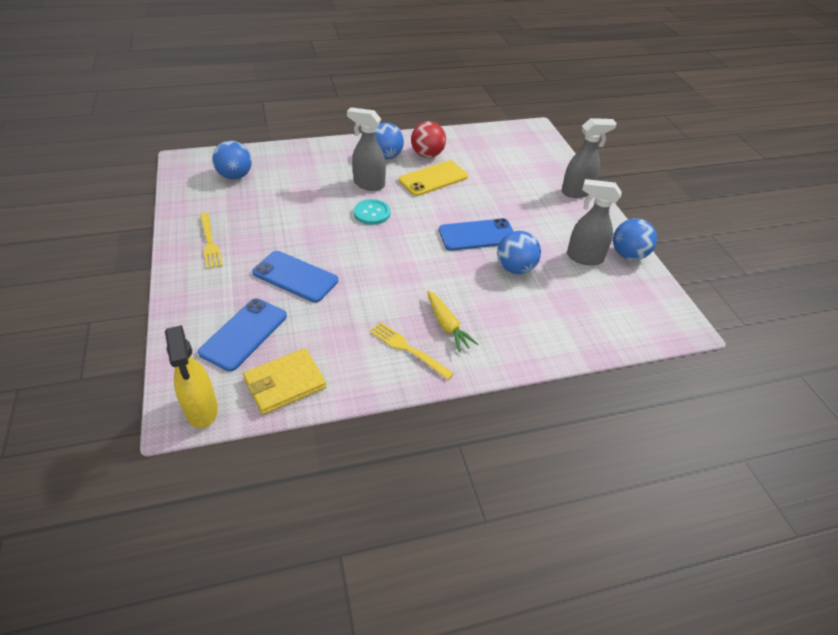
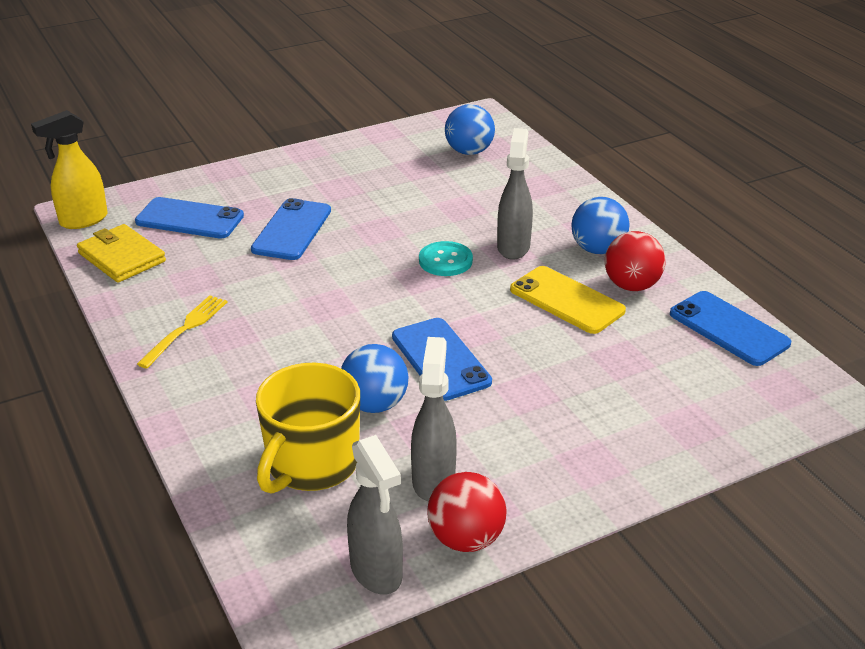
camera: 80 degrees right, 10 degrees down
yellow fork [200,213,223,269] -> none
yellow carrot [427,290,478,352] -> none
grey spray bottle [561,118,617,198] -> grey spray bottle moved to [347,435,403,595]
blue ball [613,218,657,260] -> red ball [427,472,507,552]
none -> yellow mug [256,363,360,494]
none -> blue phone [670,291,791,366]

